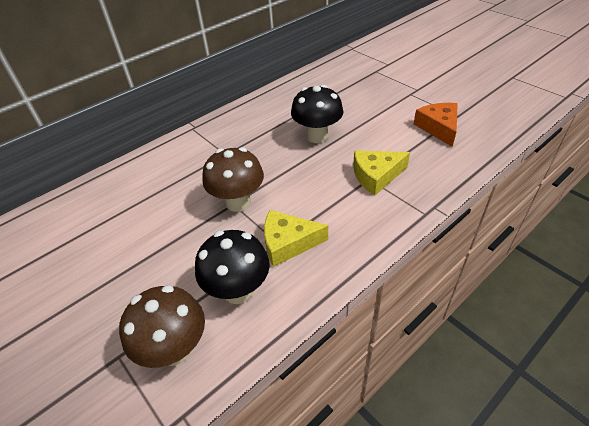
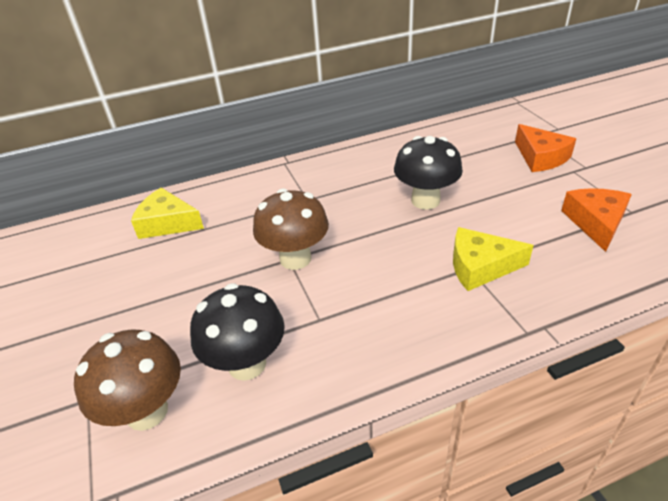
camera: 20 degrees right, 5 degrees down
yellow cheese [264,210,328,267] -> yellow cheese moved to [131,188,204,239]
none -> orange cheese [515,124,576,172]

